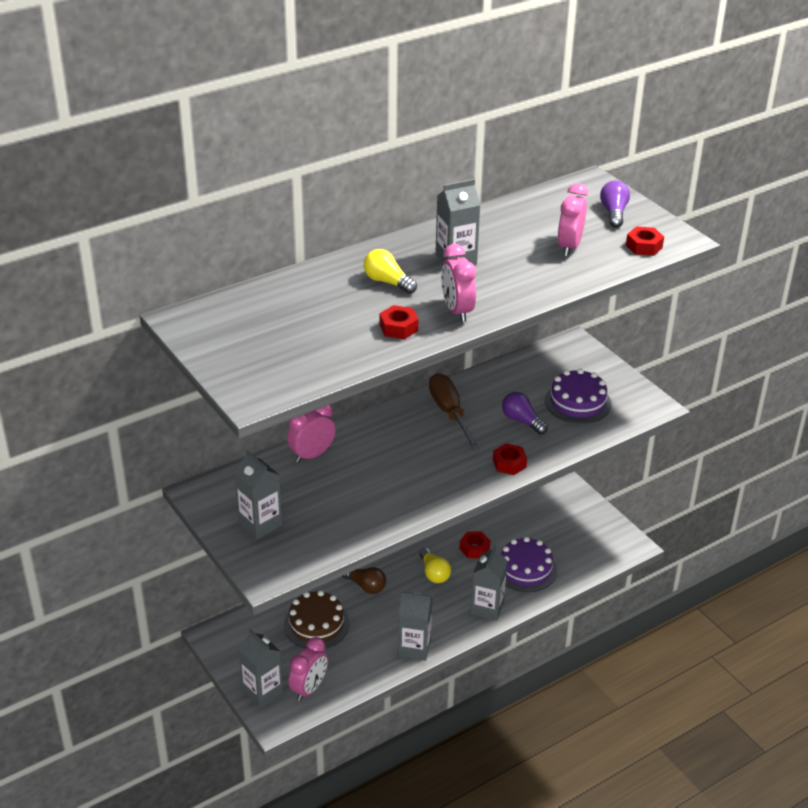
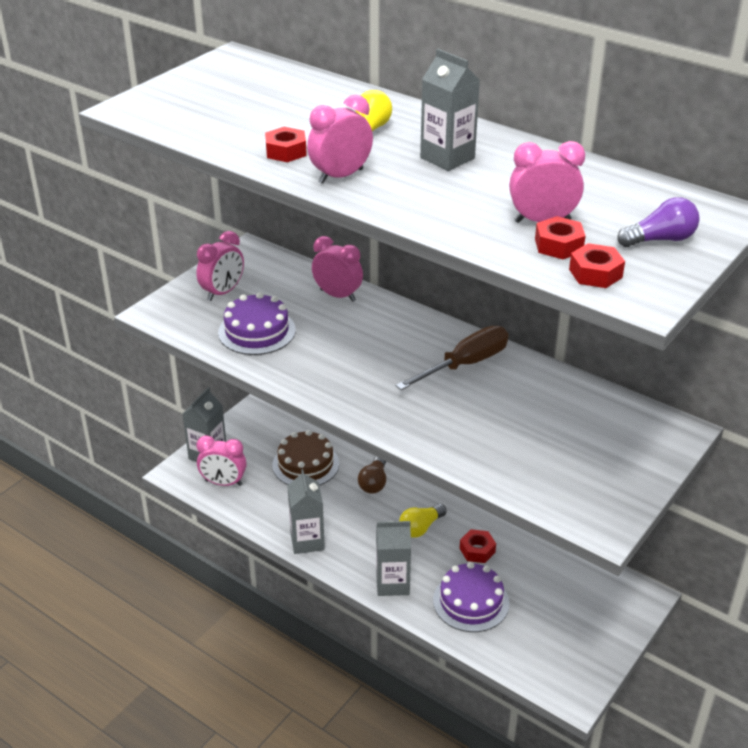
camera: 70 degrees right, 0 degrees up
grey carton [234,450,282,539] -> pink clock [196,231,244,301]
red nut [493,443,527,475] -> red nut moved to [535,216,585,259]
purple light bulb [502,392,548,434] -> none
purple cake [545,369,611,424] -> purple cake moved to [218,292,296,355]

